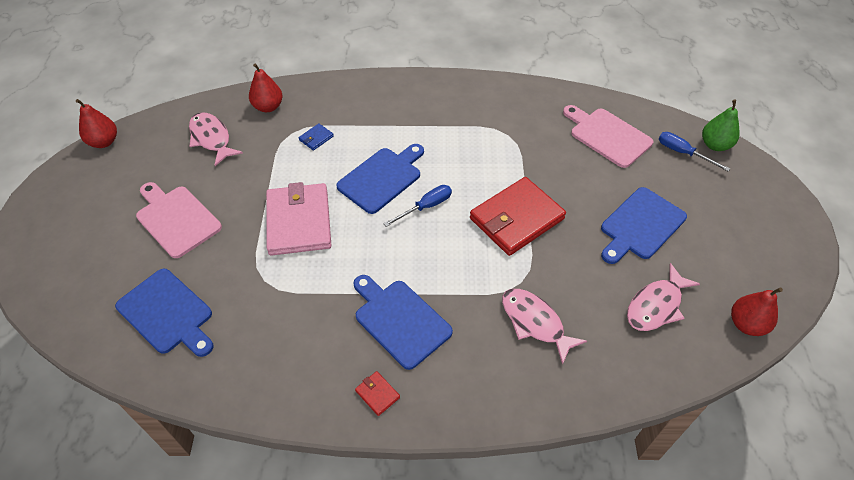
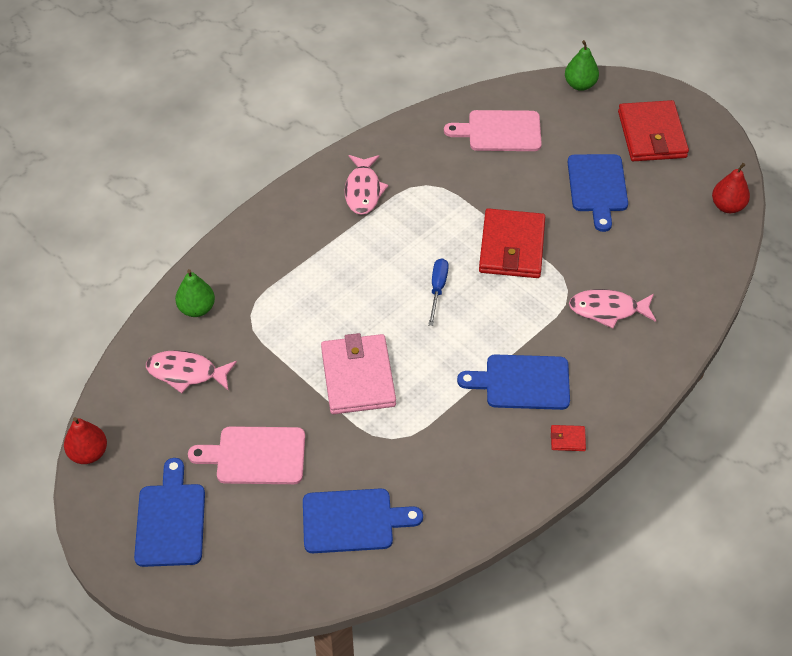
camera: 45 degrees left, 0 degrees up
red pear [249,63,283,112] -> green pear [175,269,215,317]
pink wallet [266,182,332,256] -> pink wallet turned 45 degrees clockwise [321,333,396,414]
blue wallet [299,123,334,151] -> none
blue cutting board [336,144,424,214] -> blue cutting board moved to [134,458,205,567]
pink fish [627,263,700,331] -> pink fish moved to [345,155,389,215]
blue screwdriver [659,132,730,171] -> none
none -> red wallet [618,100,689,161]

